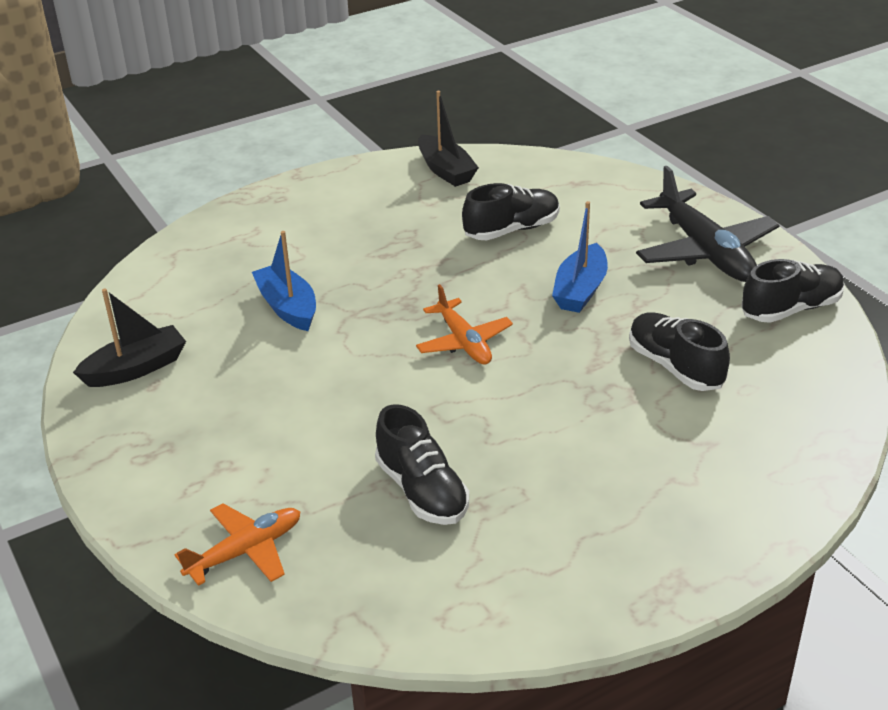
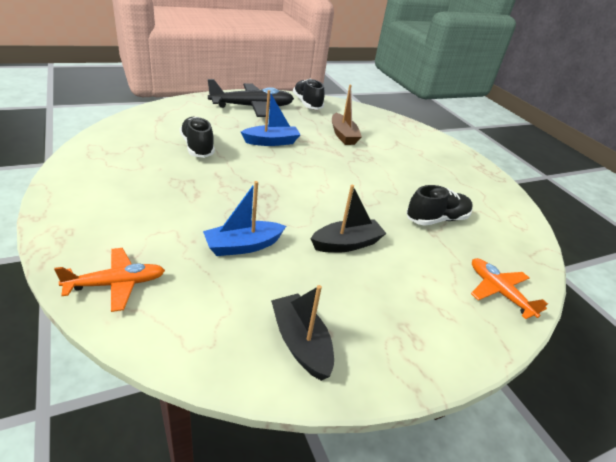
camera: 90 degrees left, 0 degrees up
orange plane [416,284,513,365] -> orange plane moved to [54,248,165,312]
black boat [418,91,479,187] -> black boat moved to [311,185,387,253]
blue boat [552,201,608,313] -> blue boat turned 45 degrees counterclockwise [241,90,301,146]
black shoe [629,312,730,391] -> brown boat [332,84,362,145]

